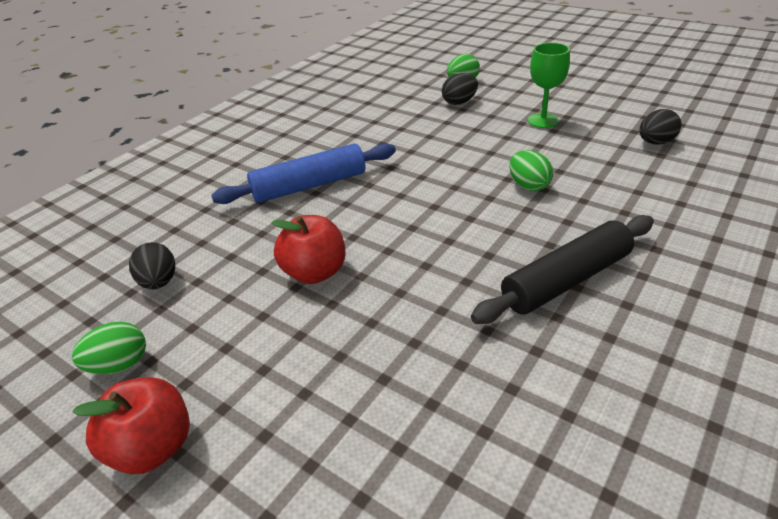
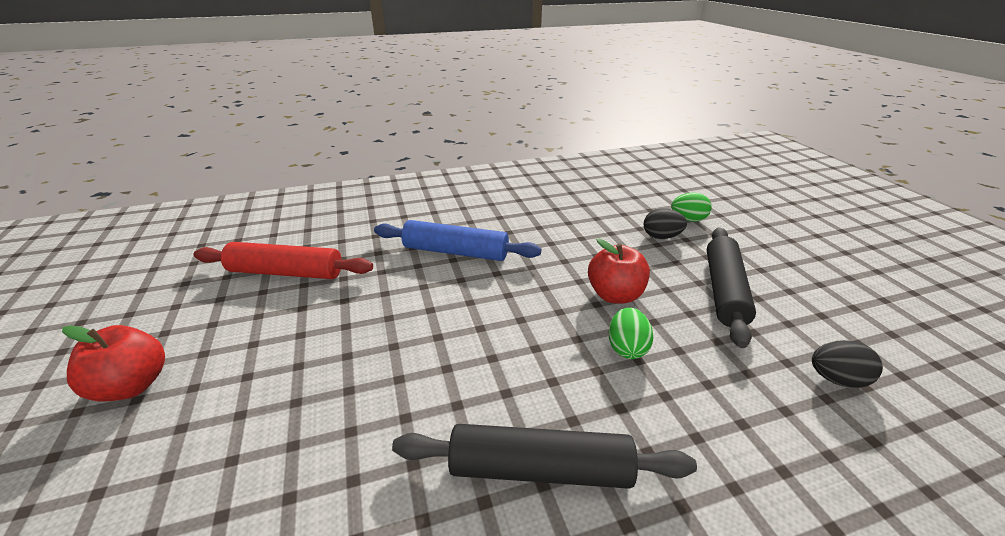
camera: 35 degrees right, 5 degrees down
green egg [72,322,146,374] -> none
black egg [129,242,175,289] -> red rolling pin [194,242,373,279]
red apple [271,215,346,284] -> red apple moved to [588,238,650,304]
green goblet [528,43,570,128] -> black rolling pin [707,228,756,348]

